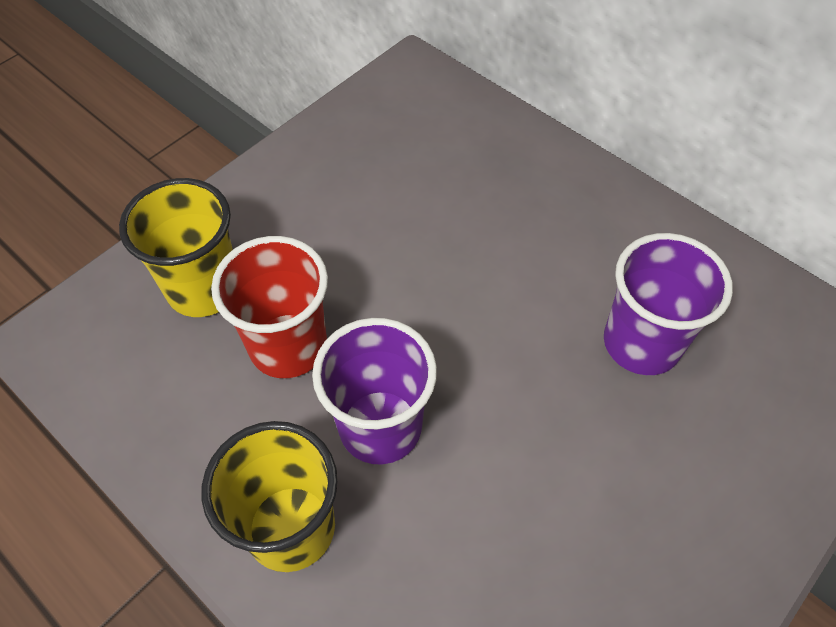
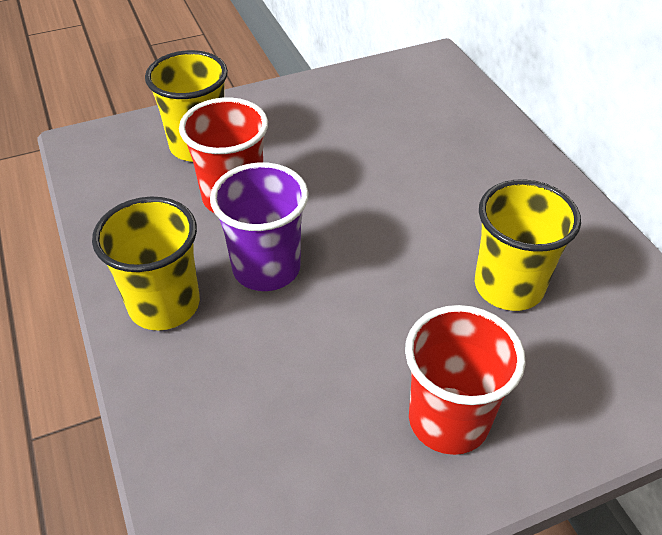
camera: 25 degrees right, 10 degrees down
purple cup [604,233,733,375] -> yellow cup [475,179,581,311]
none -> red cup [405,305,526,455]

